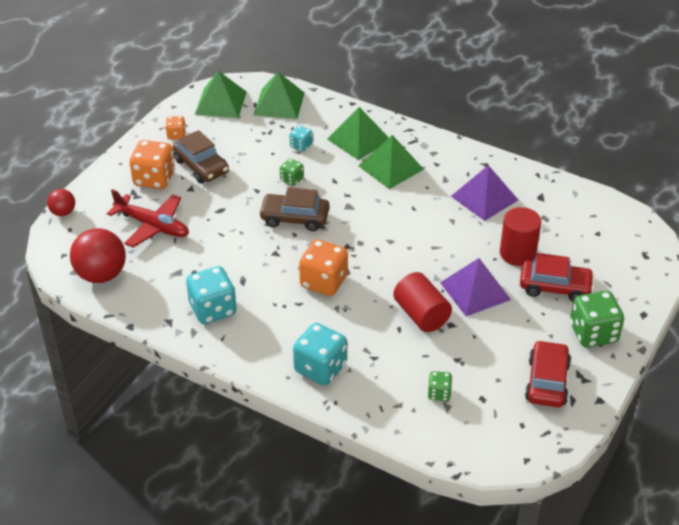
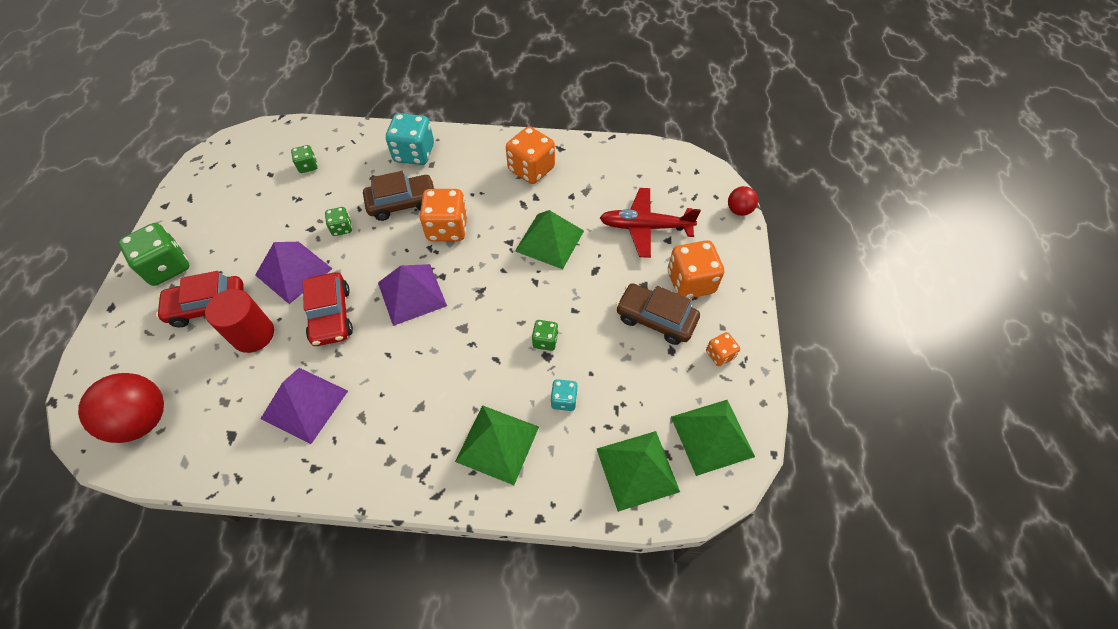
camera: 155 degrees right, 15 degrees up
red ball [70,228,126,283] -> red ball moved to [78,373,164,443]
turquoise dice [186,266,237,324] -> orange dice [506,127,555,184]
brown car [259,187,329,231] -> brown car moved to [363,171,434,221]
green pyramid [359,135,424,189] -> green pyramid moved to [515,210,584,269]
red cylinder [393,272,452,332] -> green dice [325,207,352,236]
red car [525,340,571,407] -> red car moved to [303,272,353,346]
none -> purple pyramid [378,264,447,326]

